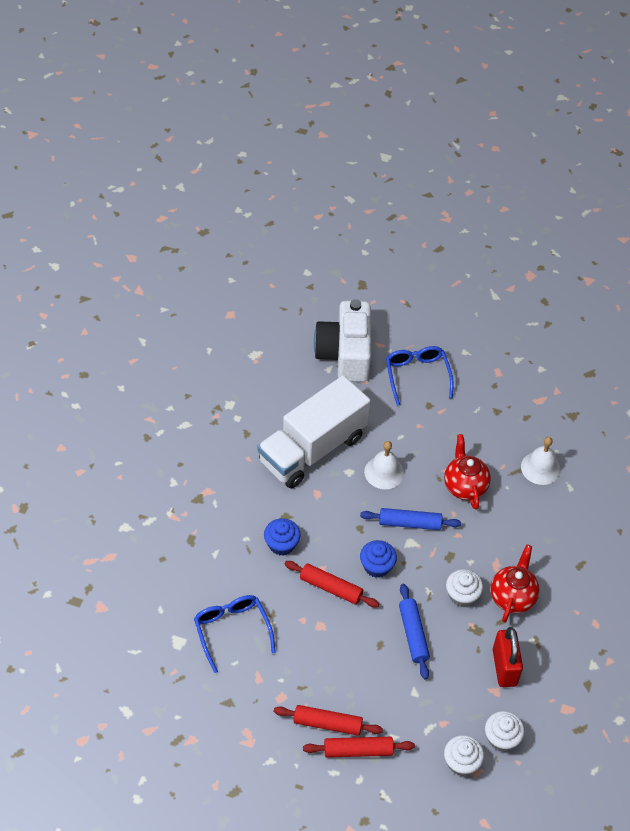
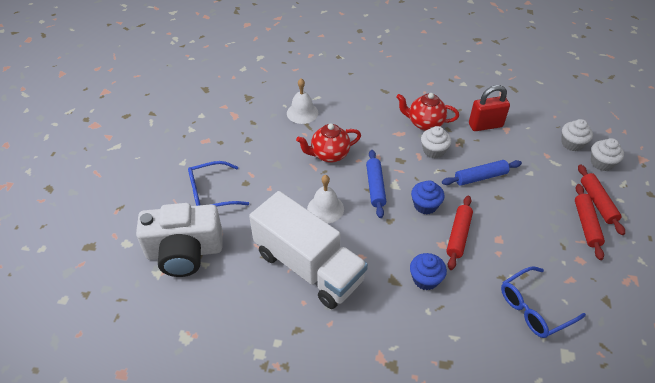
camera: 95 degrees left, 5 degrees down
white cupcake [485,711,525,751] -> white cupcake moved to [591,138,624,171]

